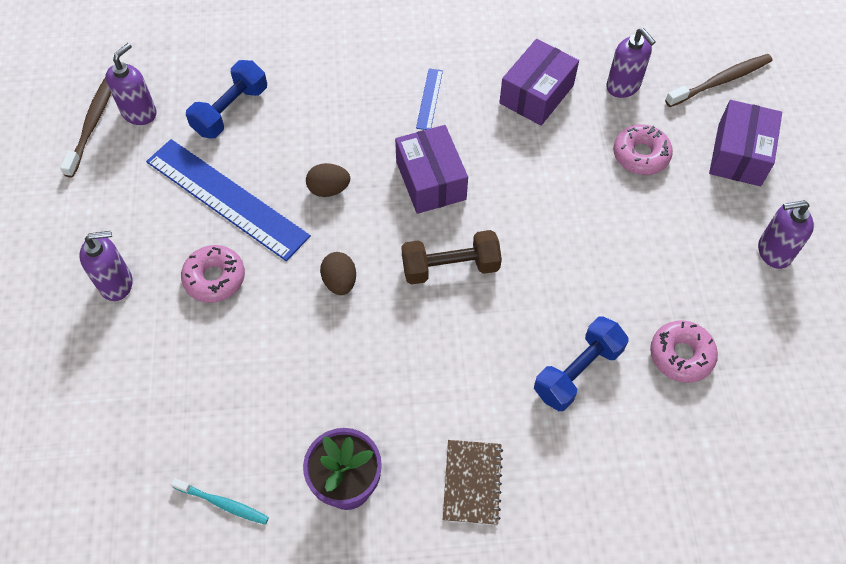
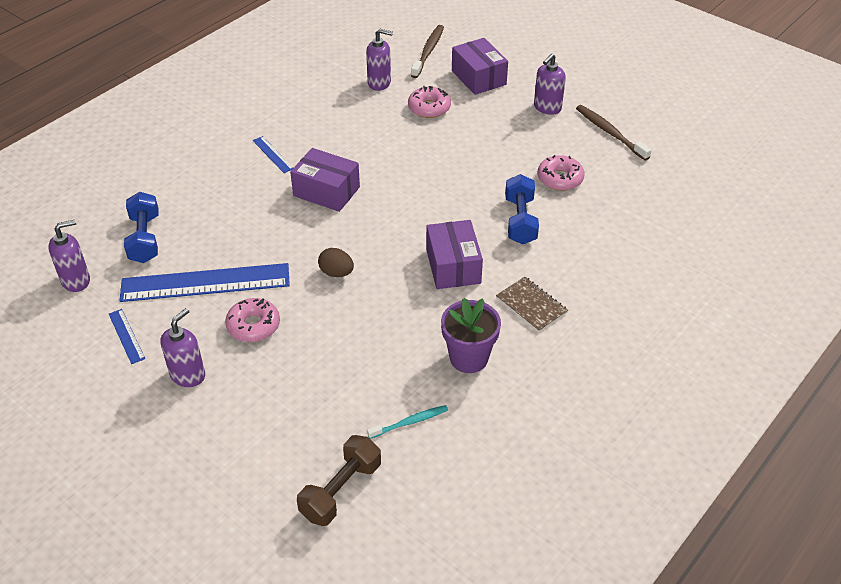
camera: 45 degrees left, 15 degrees down
brown toothbrush [60,78,111,178] -> brown toothbrush moved to [576,105,652,161]
purple soap dispenser [105,43,157,125] -> purple soap dispenser turned 75 degrees clockwise [48,220,90,292]
brown egg [306,163,350,197] -> none
brown dumbbell [401,230,502,285] -> brown dumbbell moved to [297,435,381,526]
purple box [499,39,579,126] -> purple box moved to [426,220,483,289]
none -> blue ruler [109,309,145,364]

